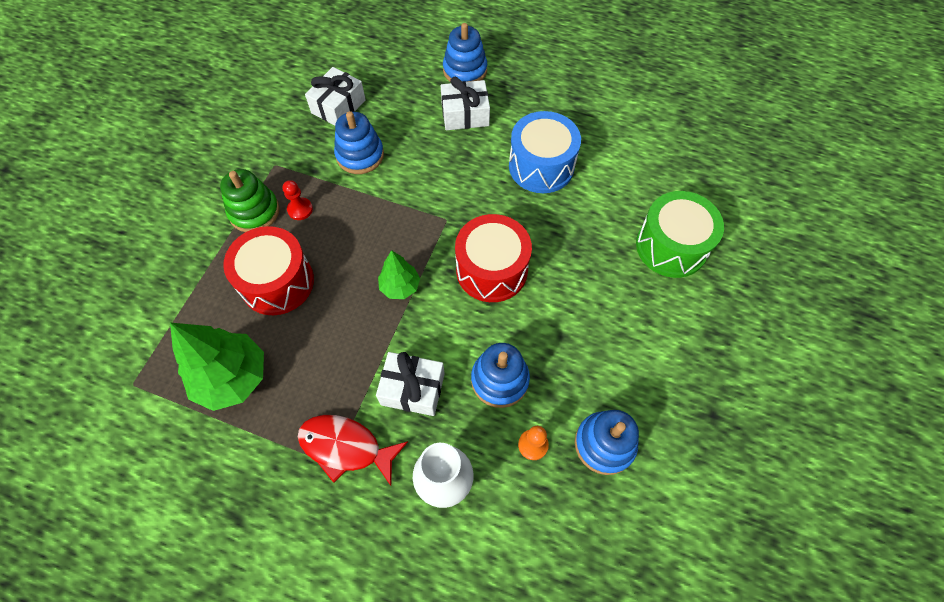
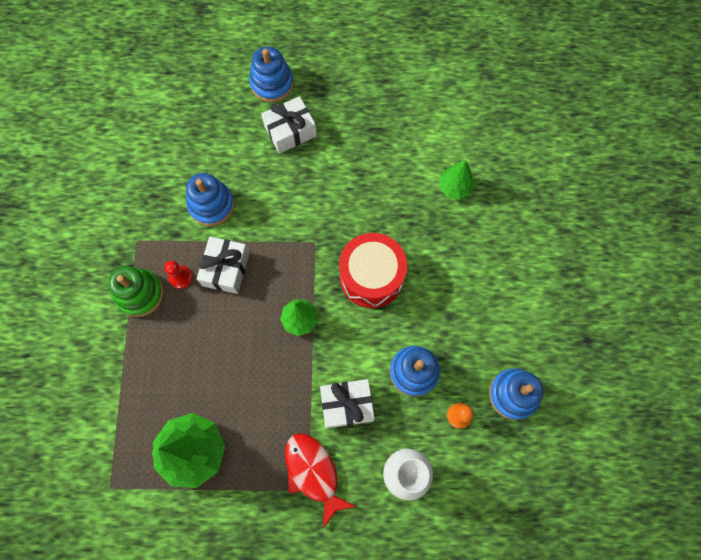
camera: 20 degrees left, 10 degrees up
red drum [223,226,314,315] -> none
red fish [298,415,408,486] -> red fish turned 60 degrees clockwise [285,433,357,528]
white gift [305,67,366,125] -> white gift moved to [197,237,250,294]
blue drum [509,111,581,193] -> none
green drum [636,191,724,278] -> none
none -> green tree [439,160,475,200]

